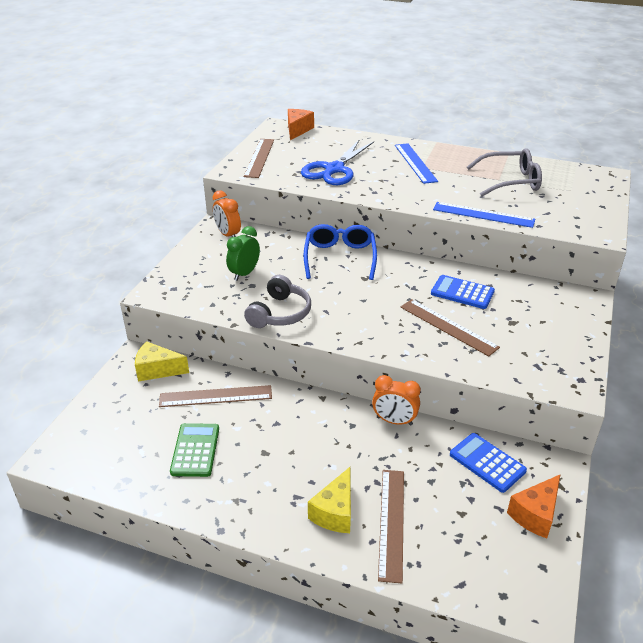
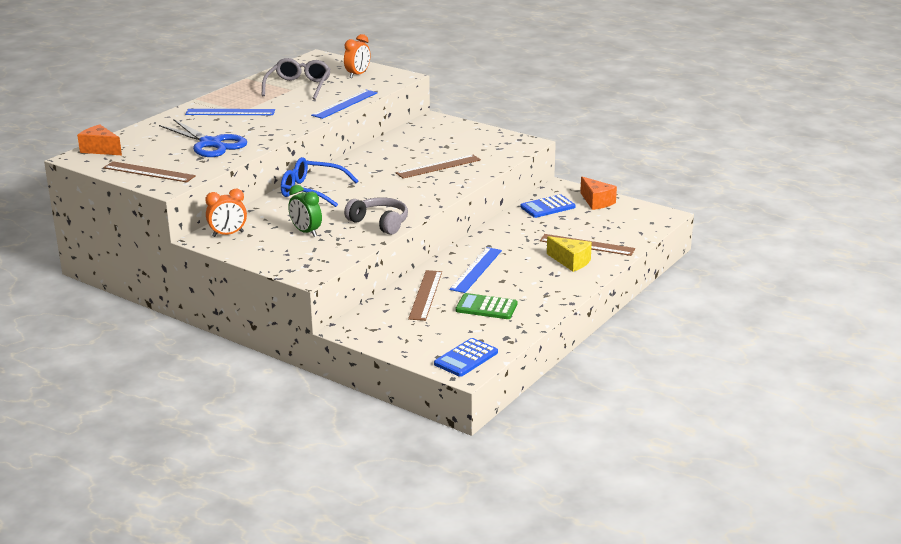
camera: 75 degrees left, 10 degrees down
yellow cheese [135,341,189,381] -> none
orange clock [372,375,420,426] -> orange clock moved to [344,34,371,78]
blue calculator [431,275,495,309] -> blue calculator moved to [434,338,498,377]
none -> blue ruler [450,247,502,293]

